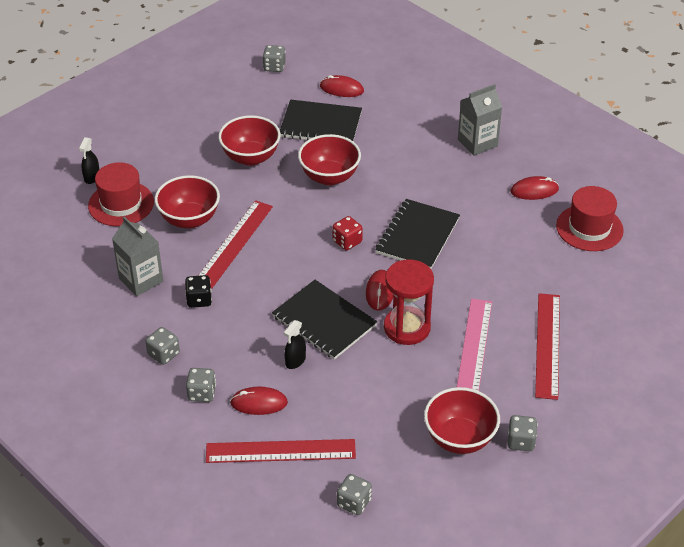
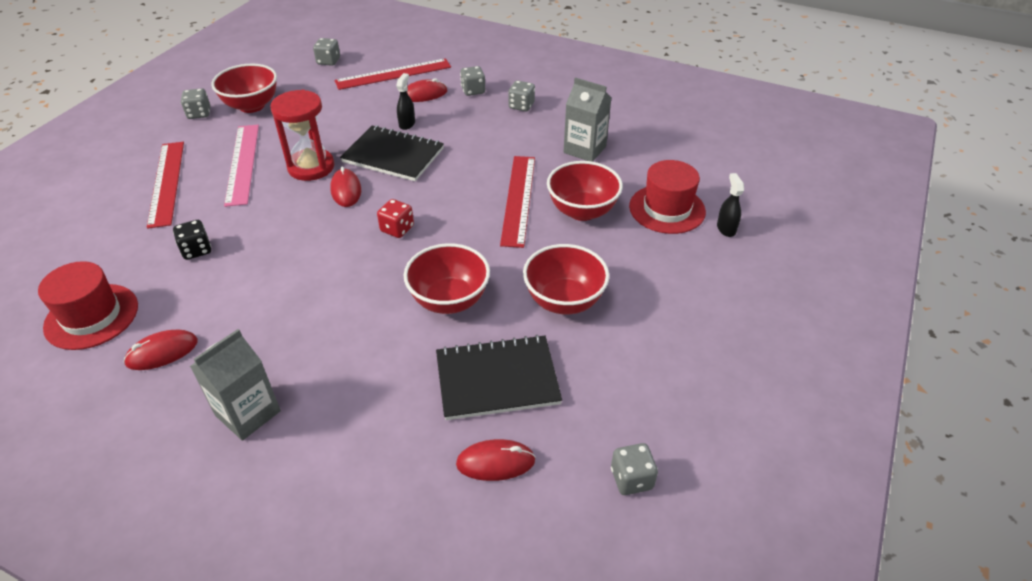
camera: 160 degrees right, 0 degrees up
black dice [185,275,212,308] -> black dice moved to [173,220,211,260]
black notebook [375,199,460,269] -> none

